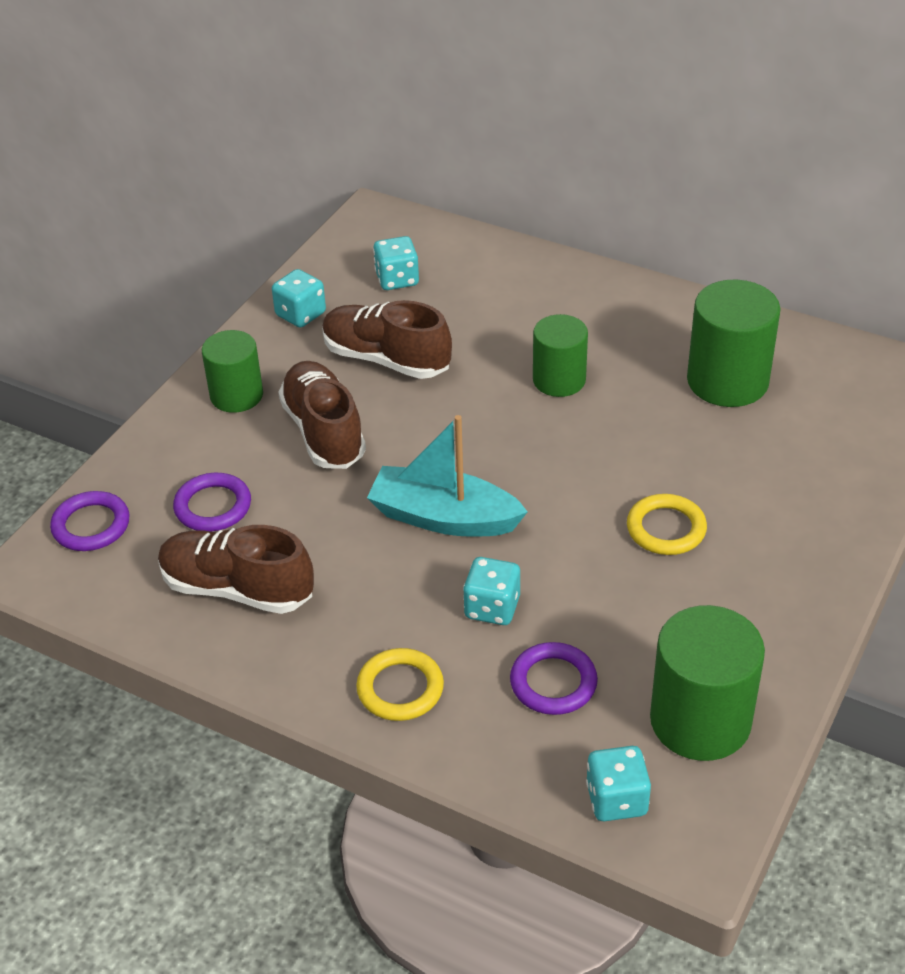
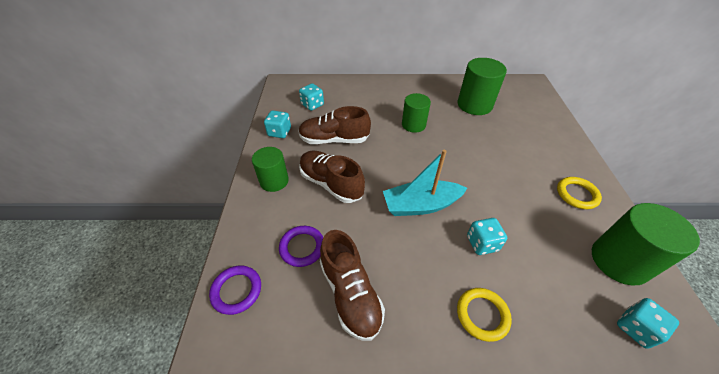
camera: 30 degrees left, 5 degrees up
brown shoe [158,525,314,614] -> brown shoe turned 105 degrees counterclockwise [320,230,385,341]
purple ring [510,642,598,715] -> none
yellow ring [627,494,707,555] -> yellow ring moved to [557,177,602,209]

